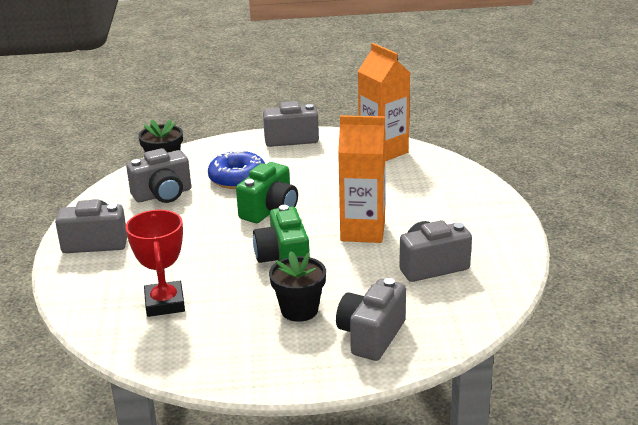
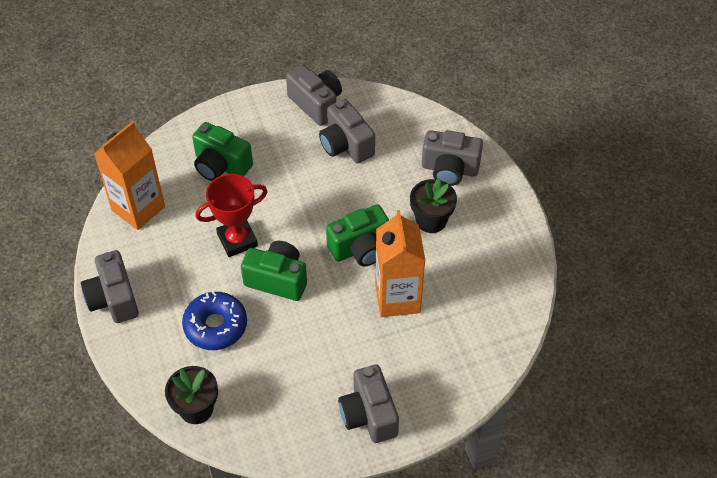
camera: 105 degrees left, 25 degrees up
red trophy [125,210,185,317] -> red trophy moved to [195,174,268,257]
grey camera [126,148,191,203] -> grey camera moved to [286,65,342,126]
orange carton [338,115,386,243] -> orange carton moved to [375,210,425,317]
none -> green camera [192,122,253,181]

